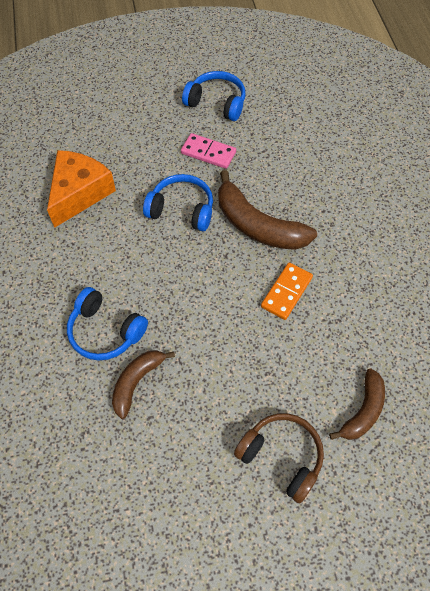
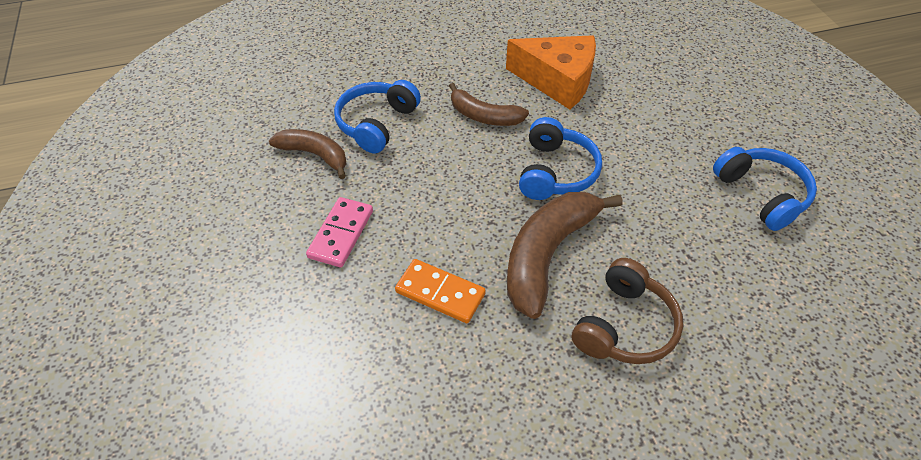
camera: 85 degrees right, 10 degrees down
pink domino [181,133,236,169] -> pink domino moved to [306,197,373,267]
blue headphones [182,71,245,121] -> blue headphones turned 45 degrees counterclockwise [713,147,817,231]
brown headphones [234,413,324,503] -> brown headphones moved to [572,258,683,364]
brown banana [329,368,385,440] -> brown banana moved to [449,83,529,126]

